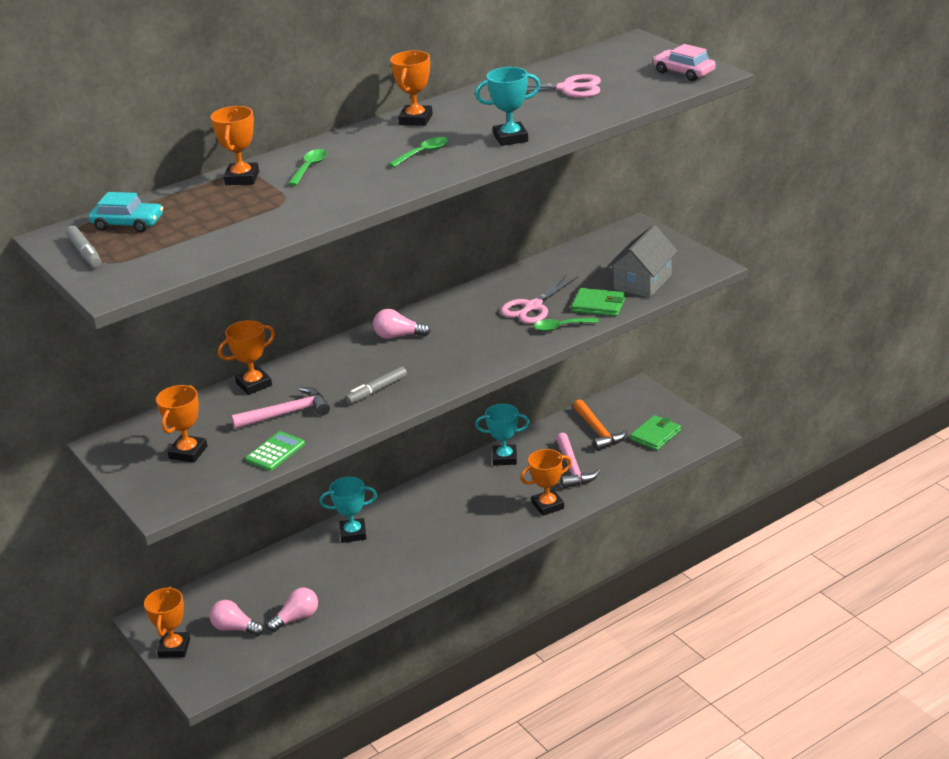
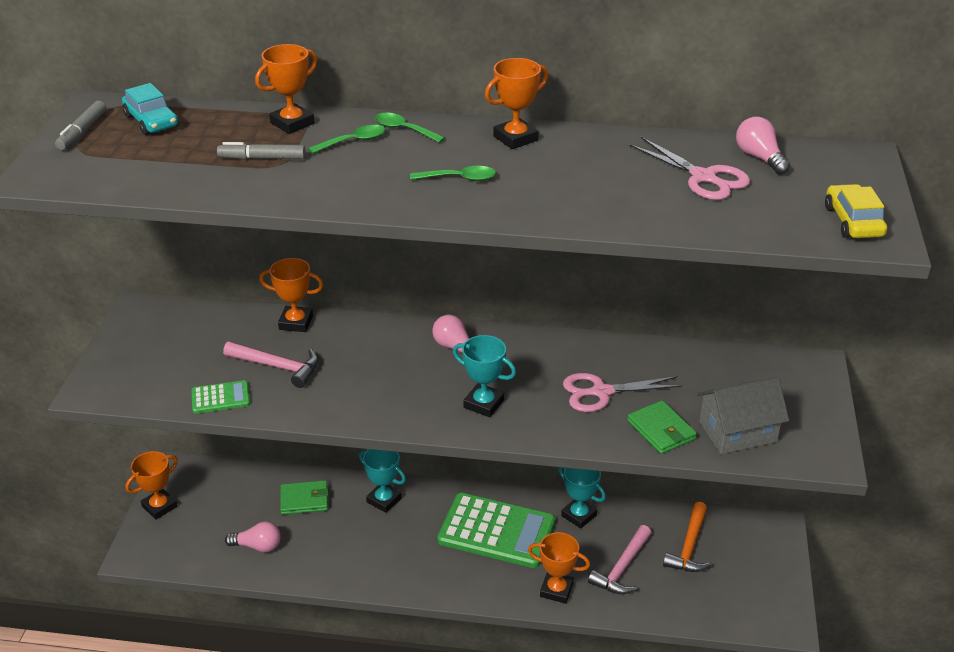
camera: 40 degrees right, 5 degrees up
orange trophy [156,385,207,463] -> none
pink light bulb [209,600,264,636] -> pink light bulb moved to [736,116,790,175]
grey marker [345,366,407,404] -> grey marker moved to [217,142,305,160]
turquoise trophy [475,67,541,146] -> turquoise trophy moved to [453,335,516,417]
green spoon [534,318,599,331] -> green spoon moved to [375,113,445,143]
green wallet [630,415,681,450] -> green wallet moved to [280,480,329,515]
pink car [653,44,716,81] -> yellow car [825,184,887,238]
none -> green calculator [437,493,555,568]

